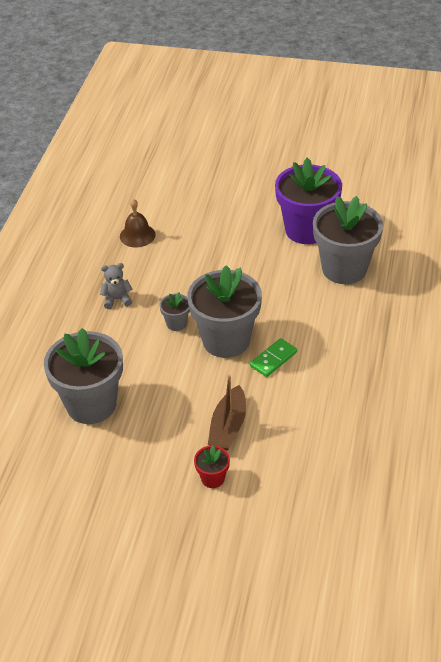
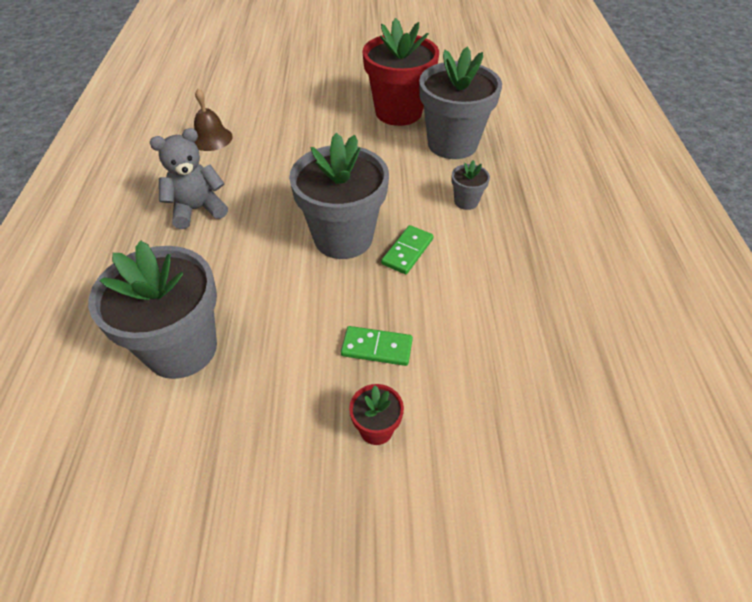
camera: 15 degrees left, 5 degrees up
grey teddy bear [100,263,133,309] -> grey teddy bear [150,128,228,229], size x1.55
grey flower pot [160,292,190,331] -> grey flower pot moved to [451,160,490,210]
brown boat [208,375,246,450] -> green domino [341,326,413,366]
purple flower pot [275,158,342,244] -> red flower pot [362,18,439,126]

